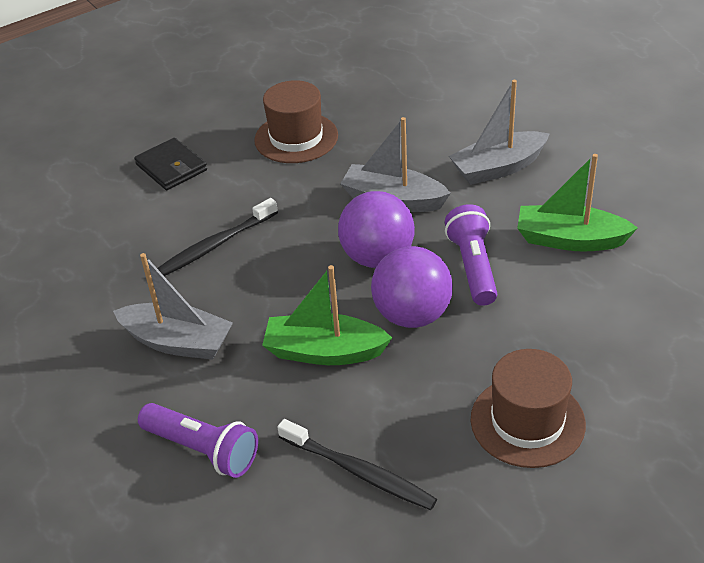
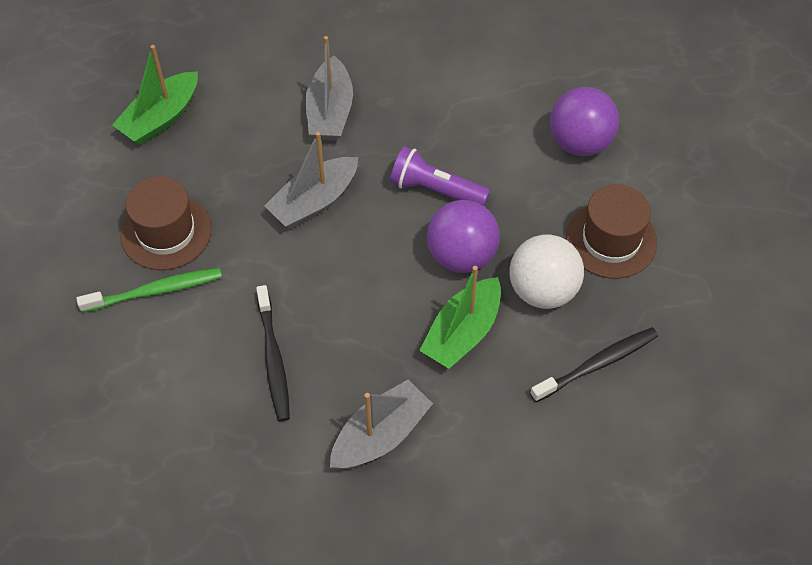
camera: 65 degrees left, 15 degrees up
black wallet [134,138,207,190] -> none
purple flashlight [138,403,258,478] -> none
purple ball [338,191,415,268] -> purple ball moved to [550,87,619,156]
green boat [517,154,638,252] -> green boat moved to [112,45,198,145]
none -> green toothbrush [76,268,222,313]
none -> white ball [509,235,584,309]

